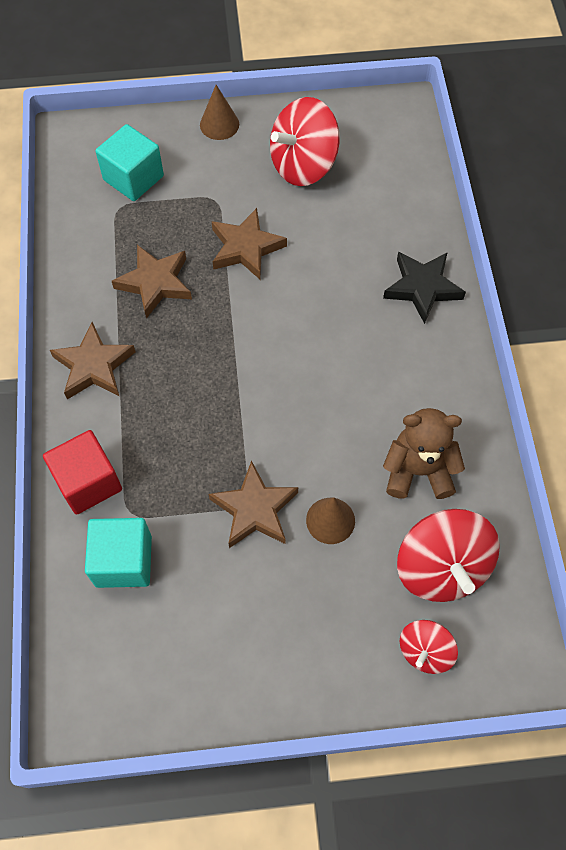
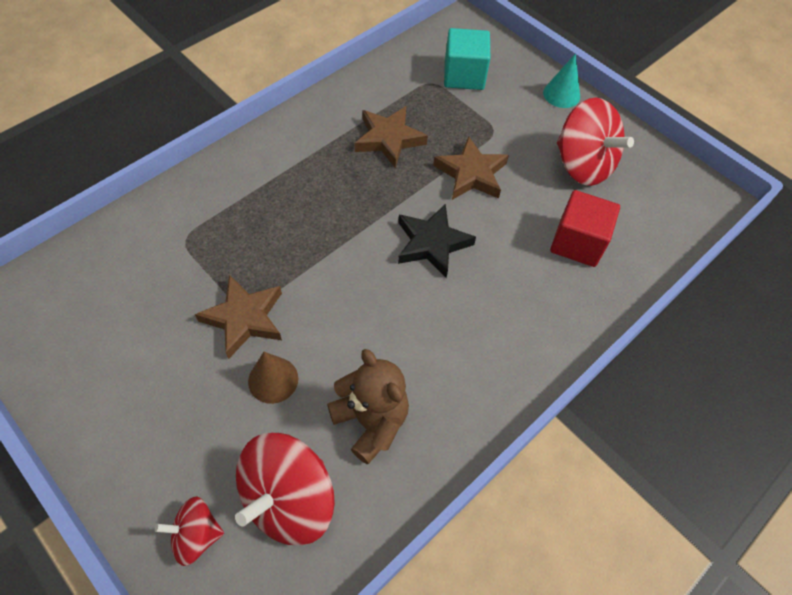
camera: 50 degrees right, 5 degrees down
red cube [43,430,122,515] -> red cube moved to [550,190,620,267]
brown star [50,322,136,399] -> none
turquoise cube [85,518,152,588] -> none
brown cone [200,85,239,140] -> turquoise cone [543,53,580,108]
red spinning top [270,97,340,186] -> red spinning top turned 150 degrees counterclockwise [557,98,634,186]
black star [383,252,466,324] -> black star moved to [398,204,476,278]

